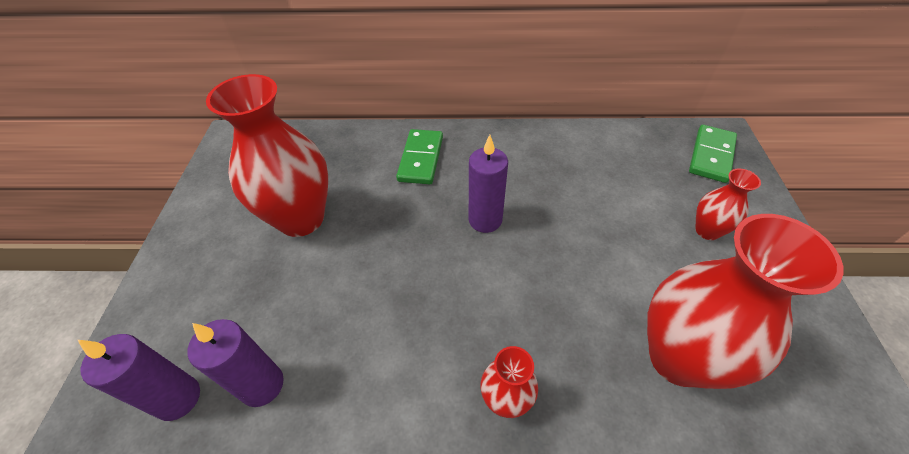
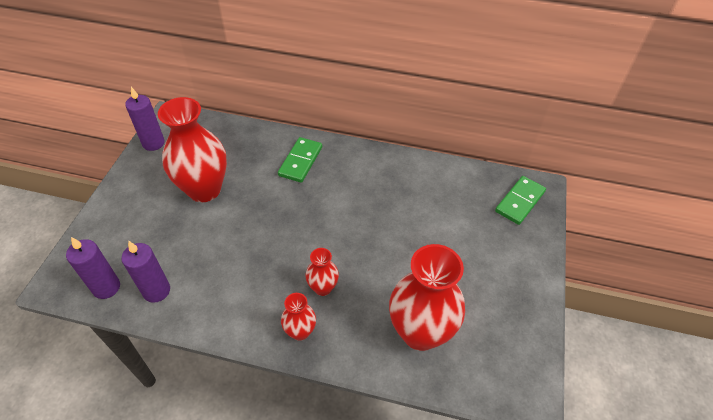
camera: 10 degrees right, 0 degrees up
purple candle [469,135,508,233] -> purple candle moved to [125,87,165,151]
red vase [695,169,761,240] -> red vase moved to [306,248,339,296]

